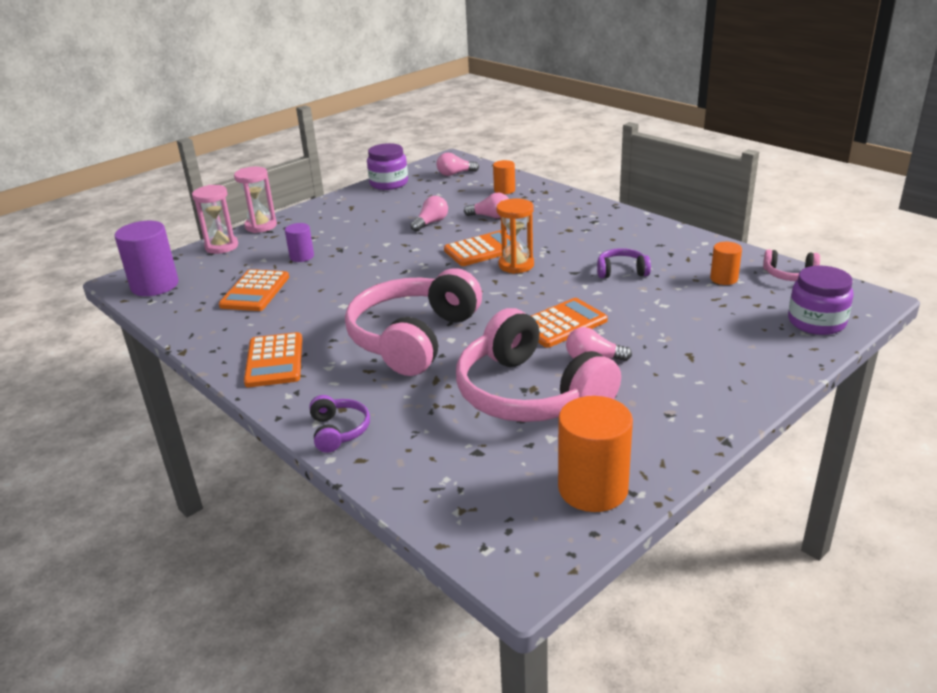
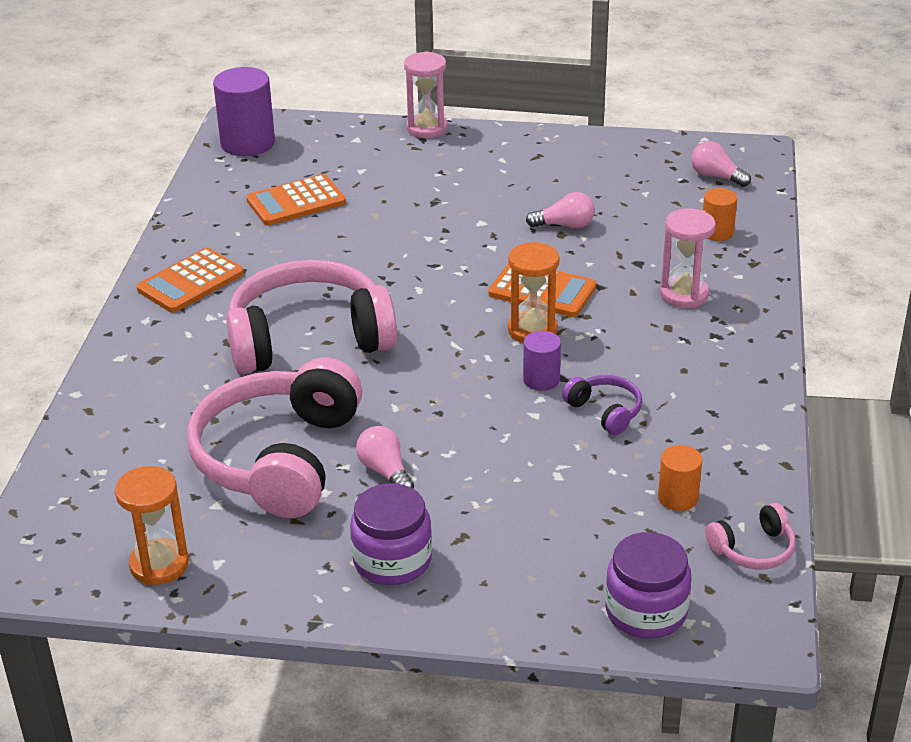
camera: 50 degrees right, 5 degrees up
pink hourglass [192,185,238,254] -> pink hourglass moved to [660,208,716,308]
purple cylinder [285,223,314,262] -> purple cylinder moved to [523,331,561,391]
purple headphones [309,395,370,453] -> none
purple jar [367,143,408,190] -> purple jar moved to [350,483,432,585]
pink light bulb [464,192,509,219] -> none
orange calculator [531,298,608,348] -> none
orange cylinder [558,396,633,512] -> orange hourglass [115,466,189,585]
pink headphones [763,249,820,281] -> pink headphones turned 90 degrees counterclockwise [705,503,796,569]

